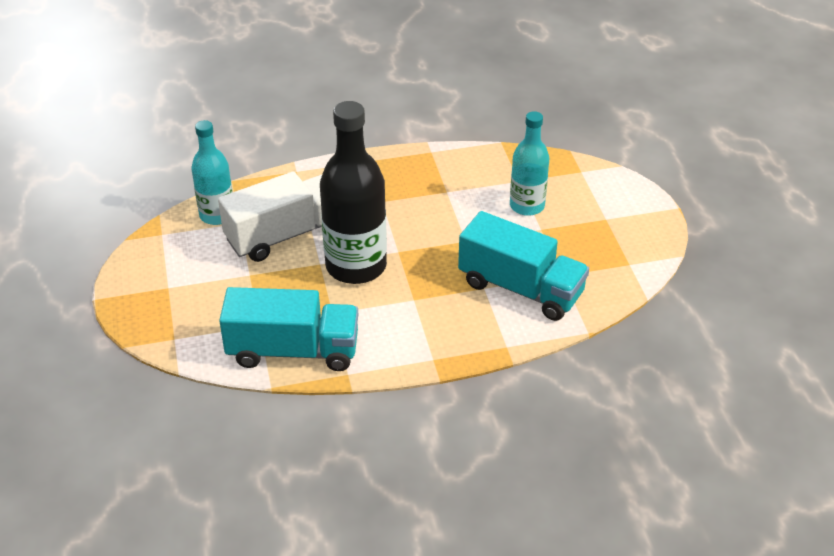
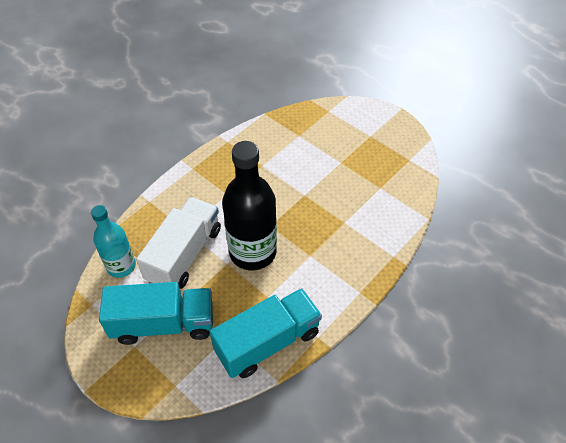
camera: 35 degrees left, 10 degrees up
turquoise truck [458,211,589,321] -> turquoise truck moved to [99,282,213,345]
turquoise bottle [510,111,549,216] -> none

